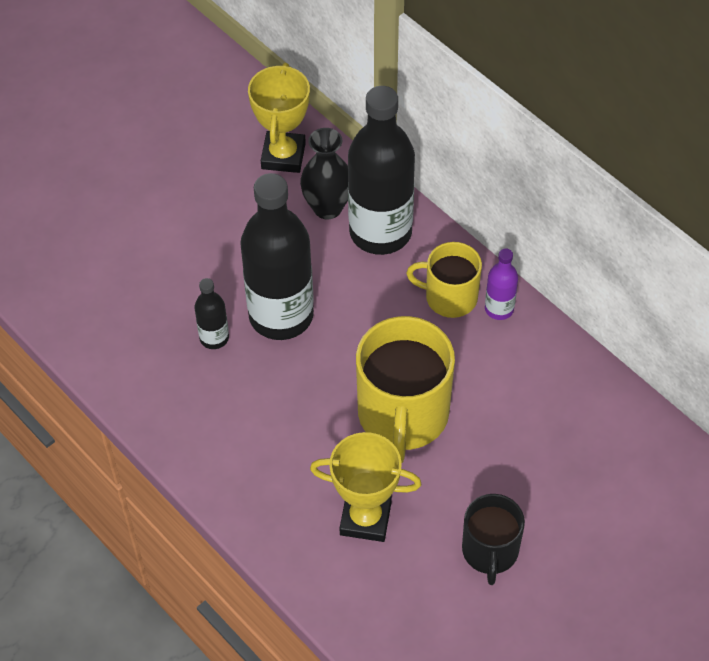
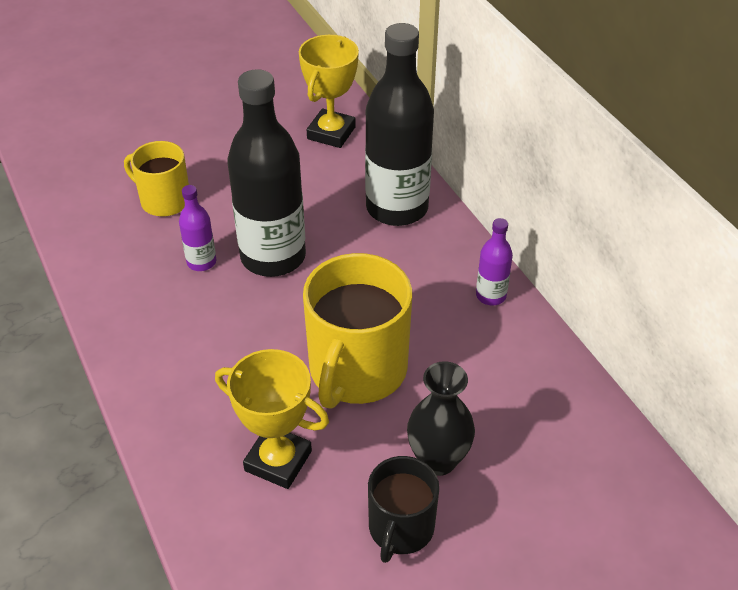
camera: 15 degrees right, 10 degrees down
black bottle [195,278,229,349] -> purple bottle [179,185,216,271]
black vase [300,128,348,219] -> black vase moved to [407,361,475,476]
yellow mug [406,242,482,318] -> yellow mug moved to [124,141,189,217]

